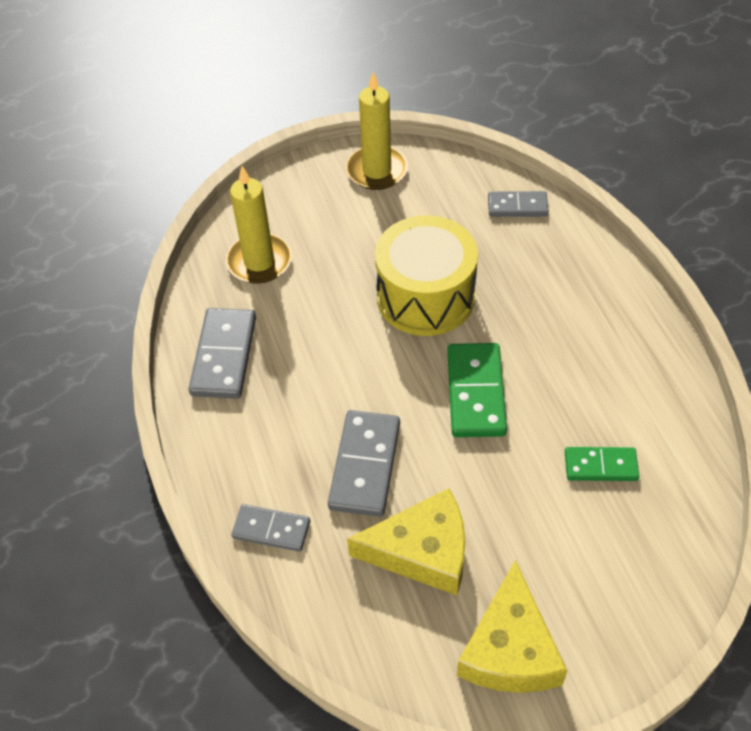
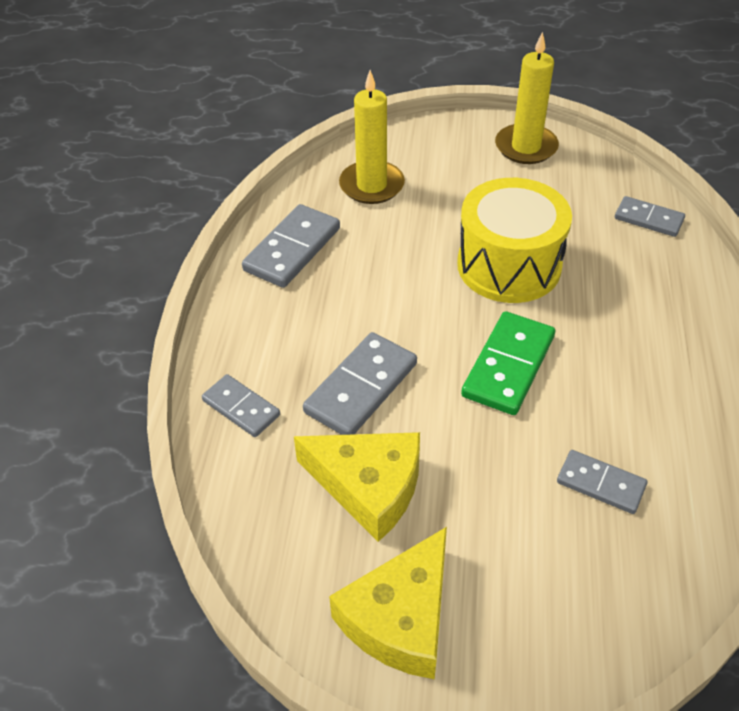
camera: 25 degrees right, 5 degrees down
green domino [565,447,639,481] -> grey domino [557,450,647,514]

